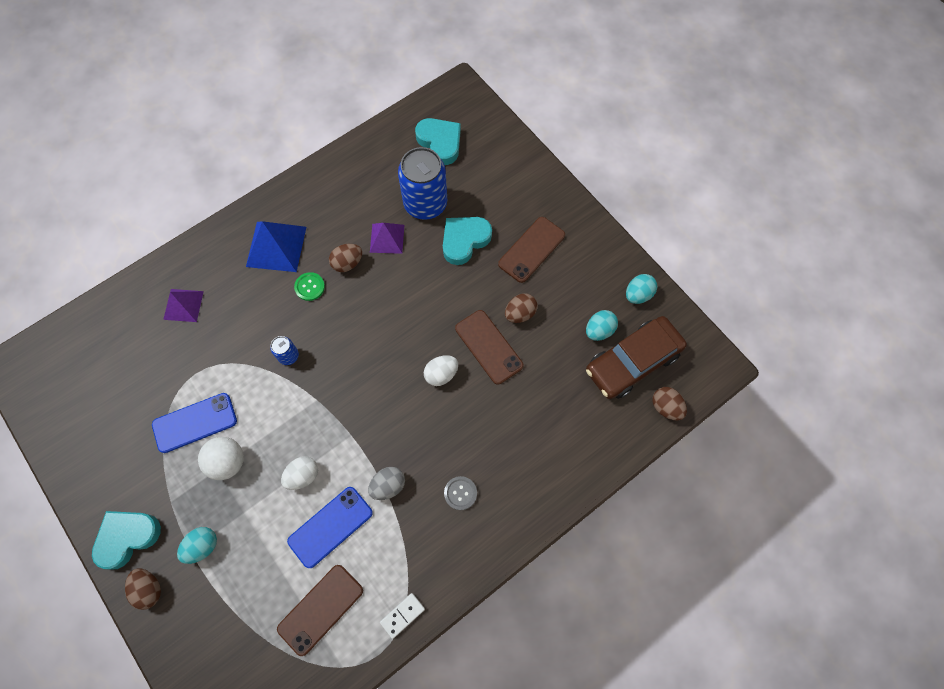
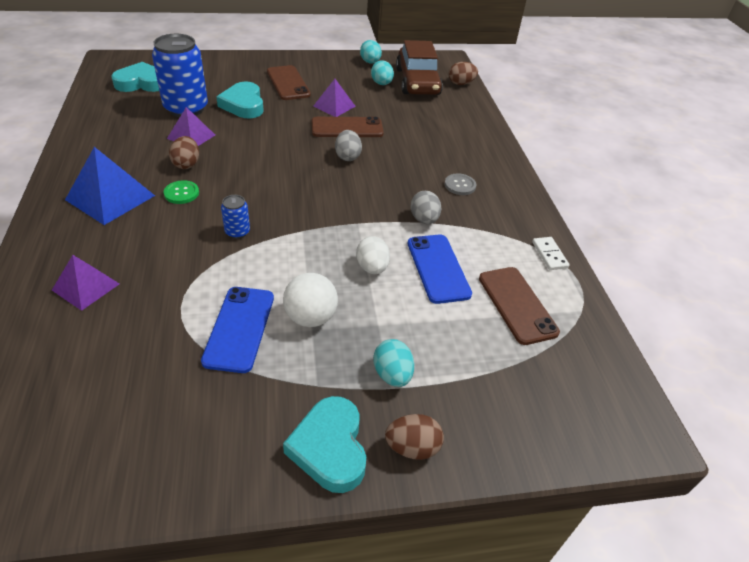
camera: 65 degrees left, 25 degrees down
white egg [424,355,458,386] -> grey egg [335,130,362,161]
brown egg [505,293,538,323] -> purple pyramid [313,79,356,117]

